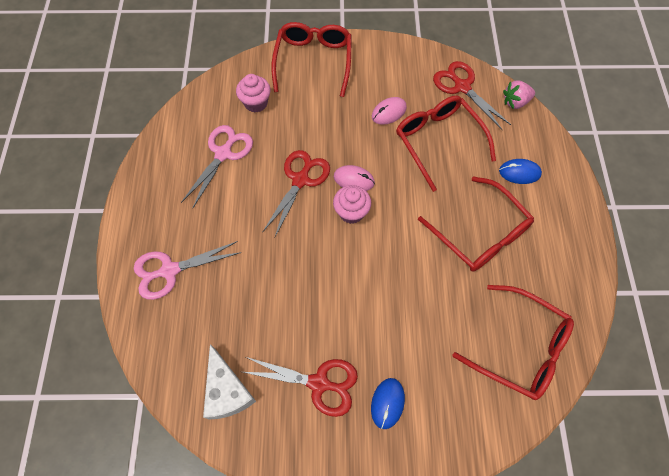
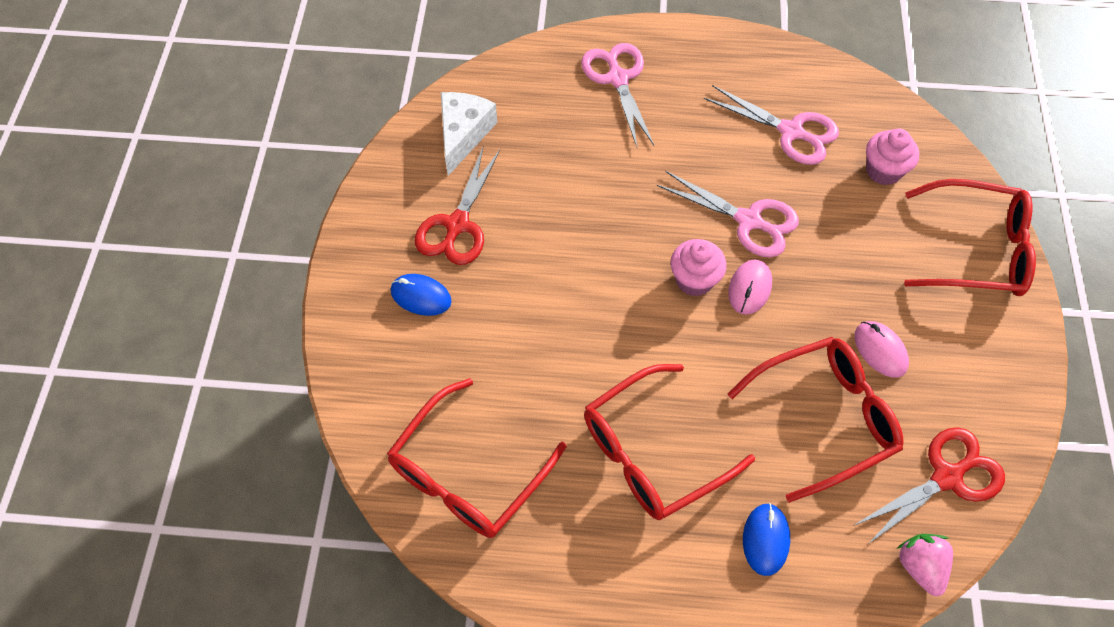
camera: 95 degrees right, 5 degrees down
white cheese [203,344,256,420] -> white cheese turned 120 degrees clockwise [441,92,497,176]
red scissors [262,150,330,237] -> pink scissors [657,171,799,257]

